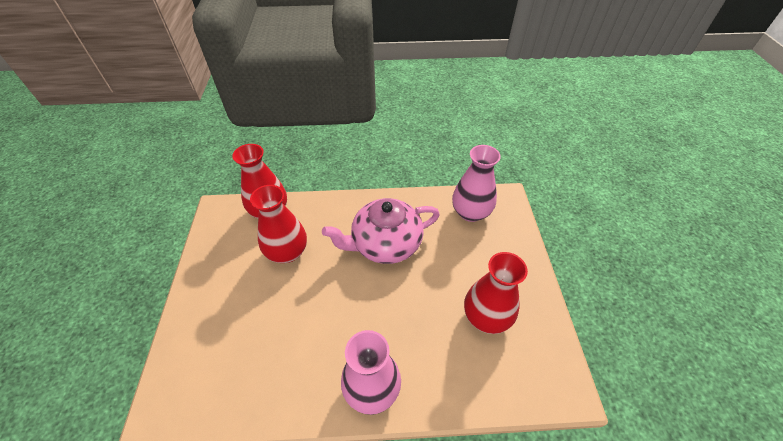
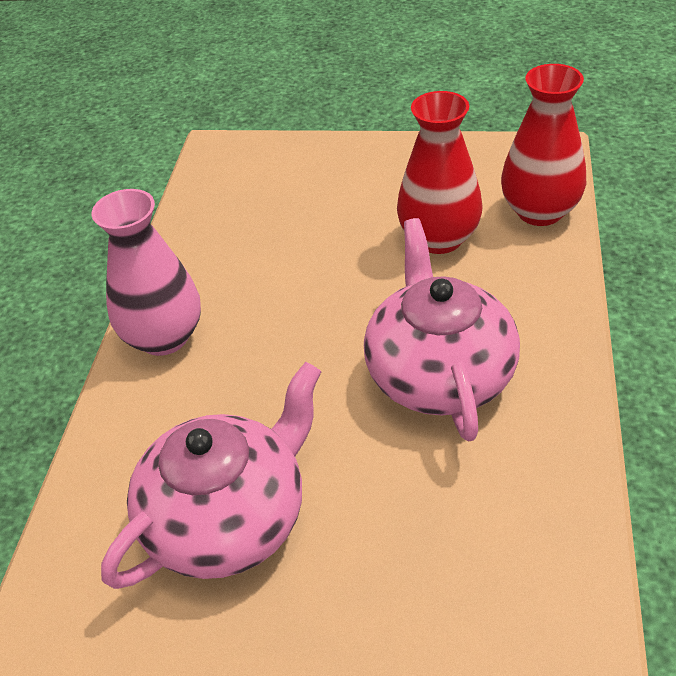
camera: 105 degrees right, 5 degrees down
pink vase [452,145,501,222] -> none
red vase [464,252,528,334] -> pink teapot [101,362,322,589]

